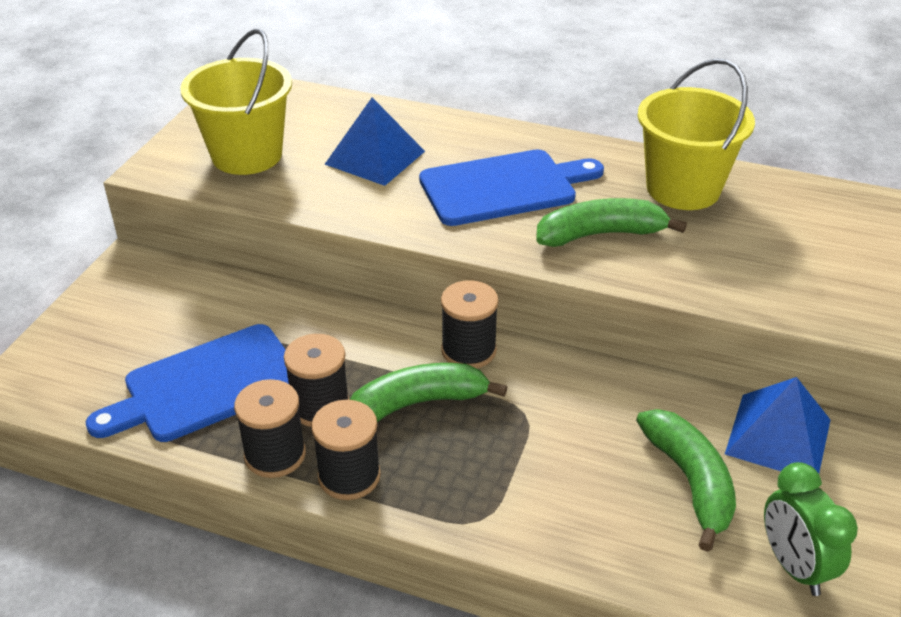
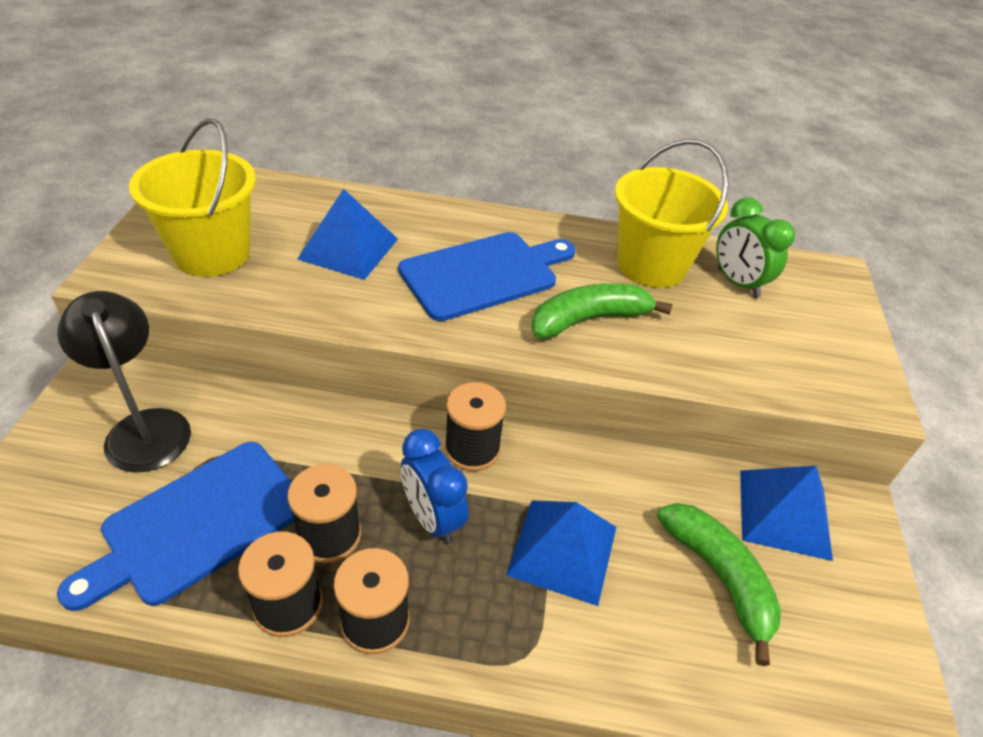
camera: 15 degrees left, 5 degrees up
green banana [350,363,507,422] -> blue clock [401,429,468,545]
green clock [764,462,858,596] -> green clock moved to [716,197,795,298]
none -> black lamp [57,291,191,473]
none -> blue pyramid [506,500,616,606]

